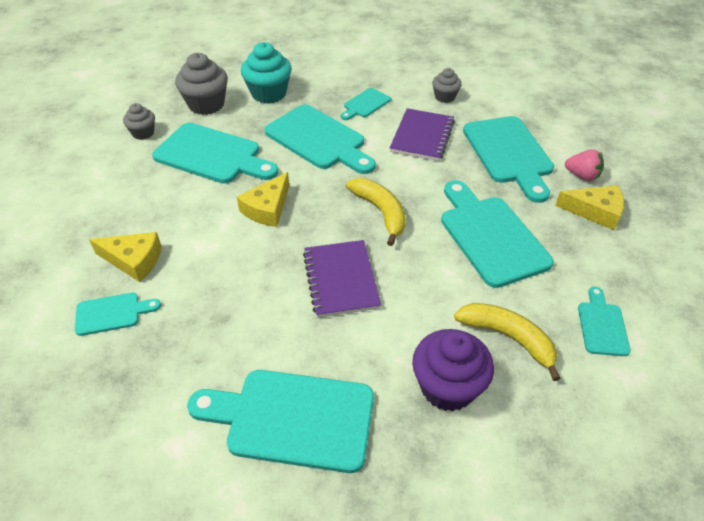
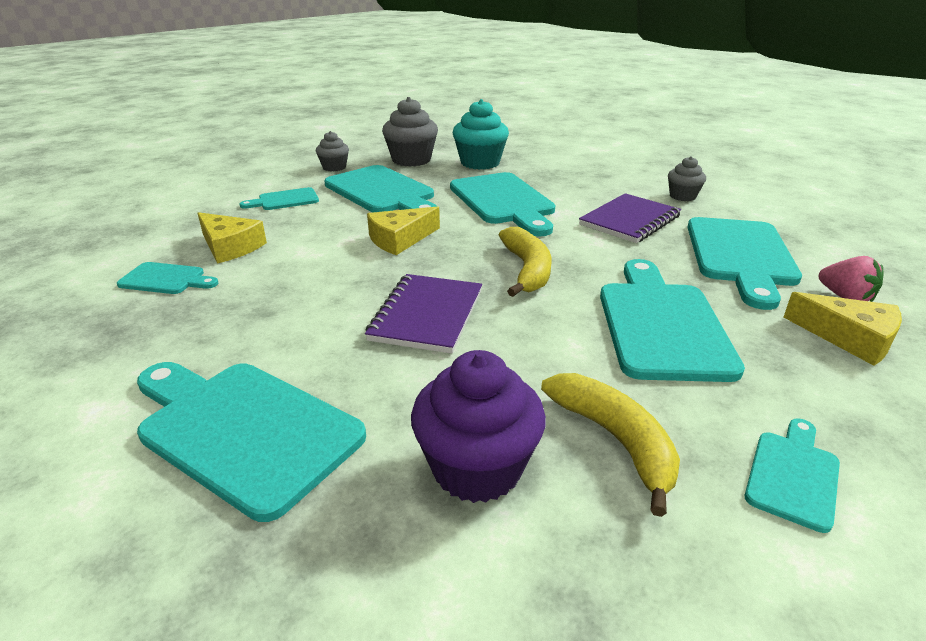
camera: 25 degrees right, 15 degrees down
turquoise cutting board [341,88,391,120] -> turquoise cutting board moved to [239,187,319,210]

